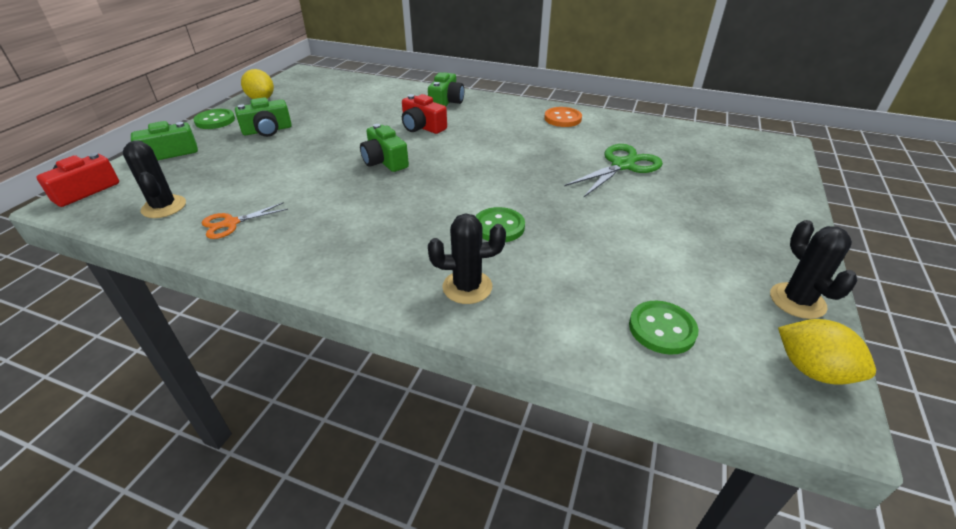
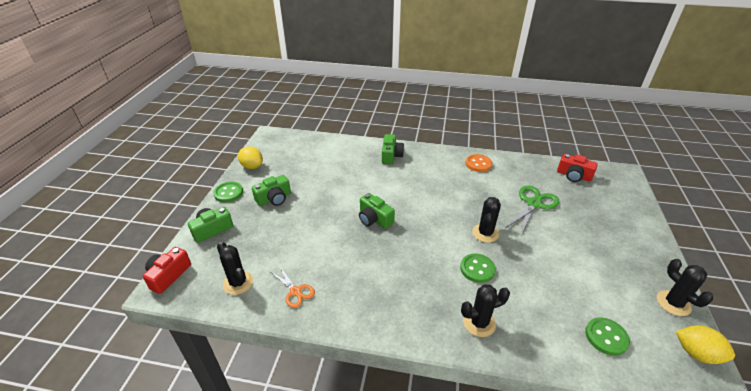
camera: 10 degrees left, 0 degrees up
orange scissors [202,202,288,239] -> orange scissors turned 90 degrees counterclockwise [271,265,315,308]
red camera [402,94,447,134] -> red camera moved to [557,154,598,182]
none -> black cactus [472,197,501,243]

